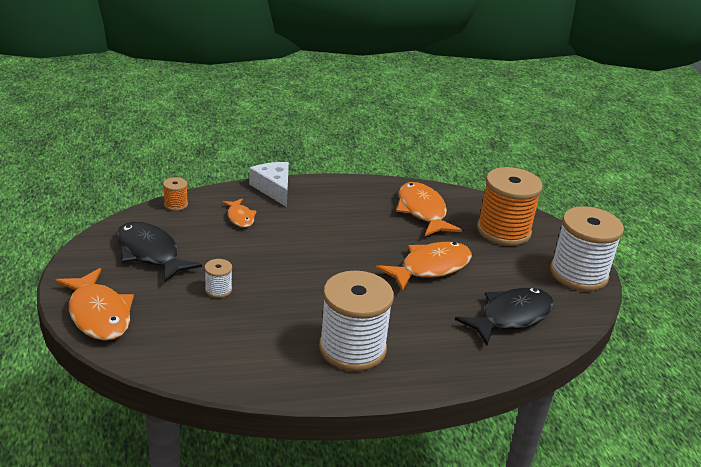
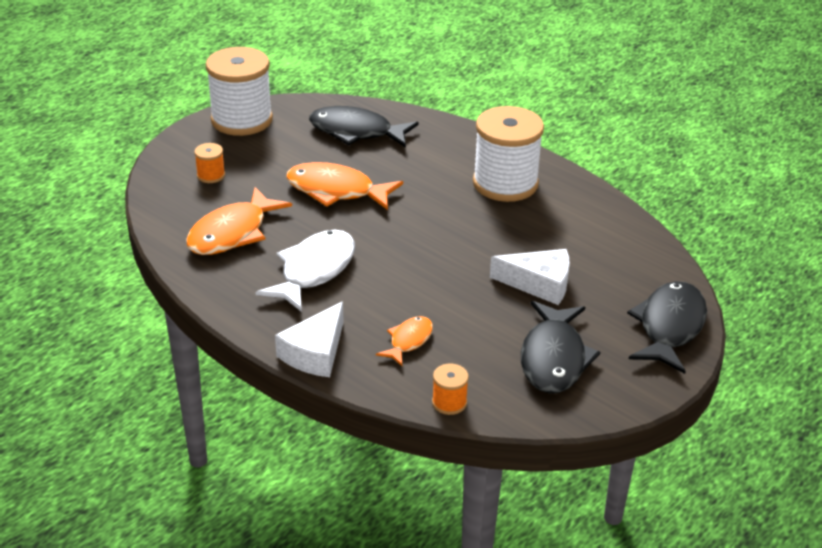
camera: 125 degrees left, 5 degrees up
orange fish [55,268,134,341] -> black fish [627,281,707,374]
white spool [204,259,232,298] -> white cheese [490,249,570,305]
orange spool [477,167,543,246] -> orange spool [194,143,225,183], size x0.43
none -> white fish [255,230,355,312]

